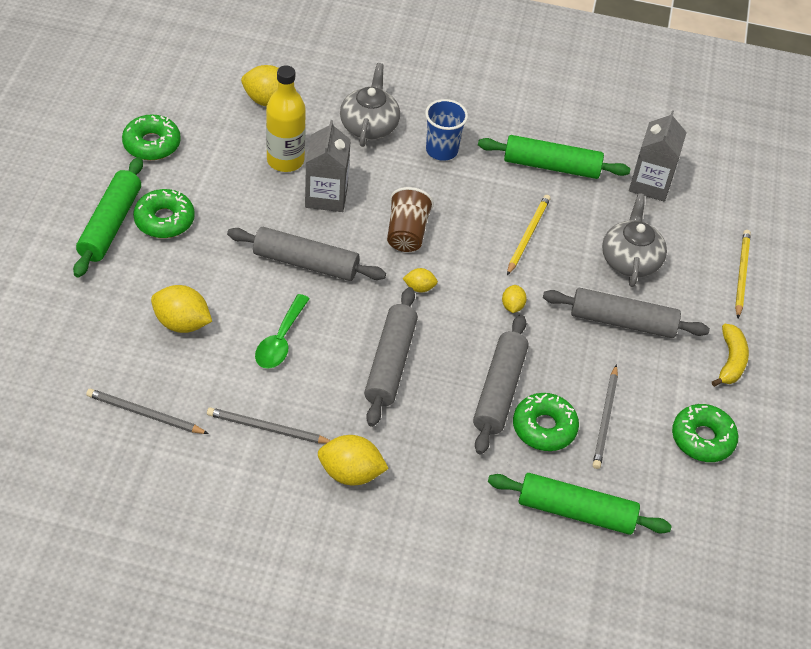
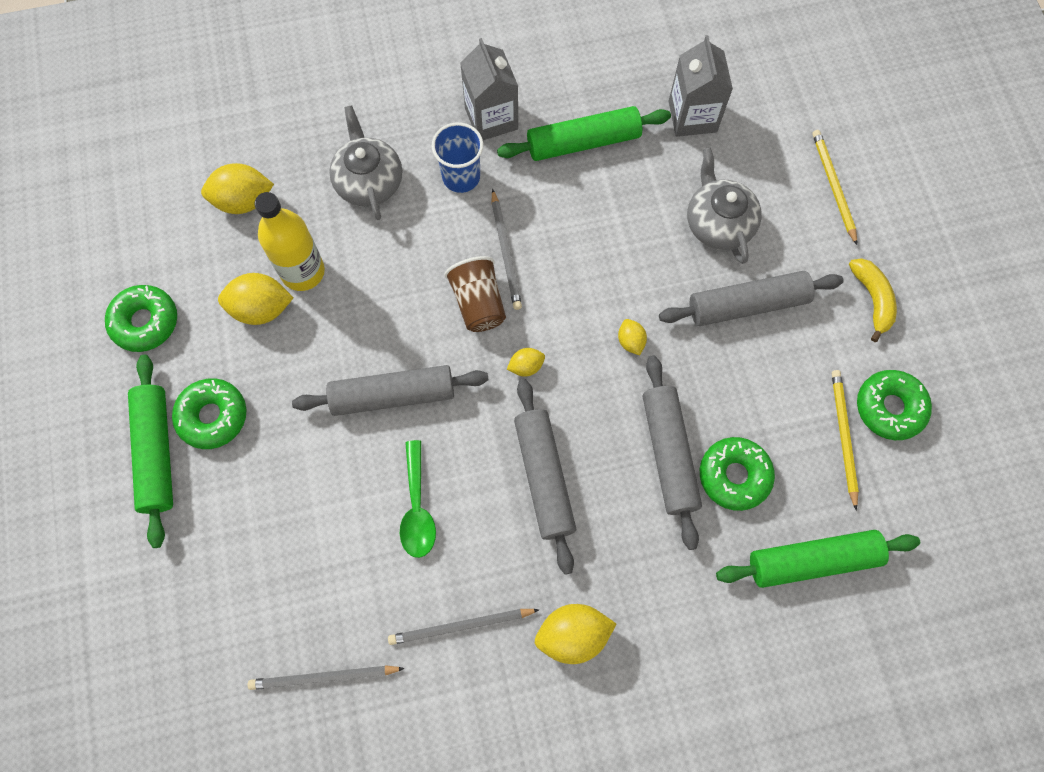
camera: 20 degrees left, 20 degrees up
yellow lemon [151,285,212,333] -> yellow lemon moved to [218,273,293,325]
grey carton [305,120,351,212] -> grey carton moved to [460,38,518,140]
yellow pencil [507,195,550,275] -> yellow pencil moved to [832,370,859,511]
grey pencil [593,364,618,469] -> grey pencil moved to [492,189,522,310]

